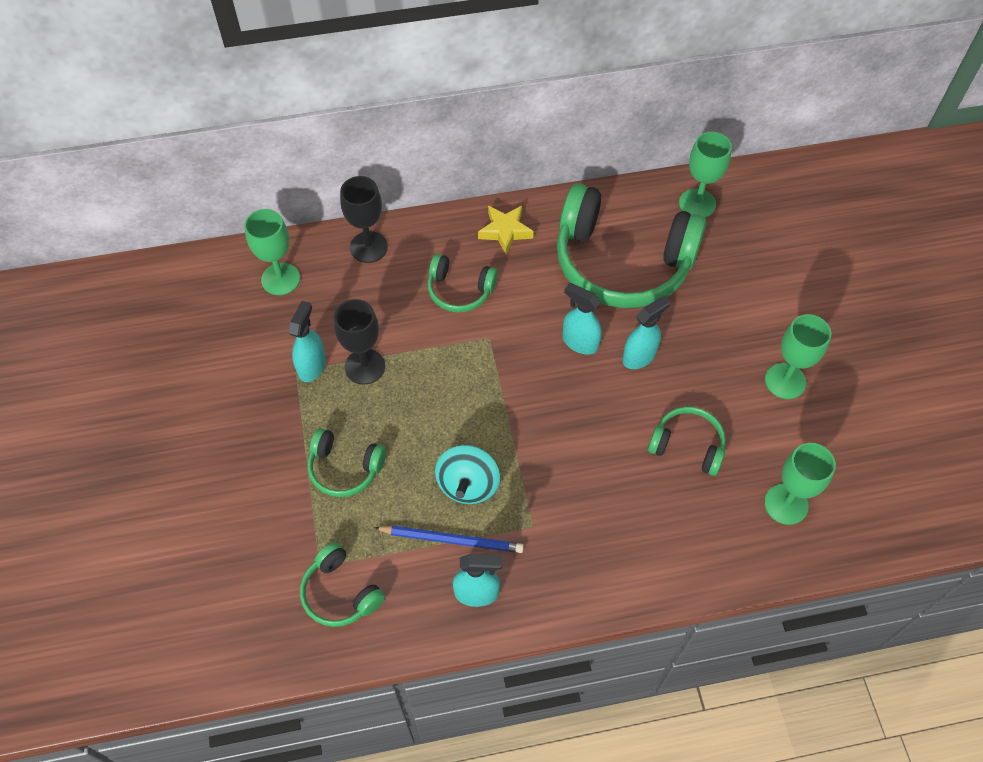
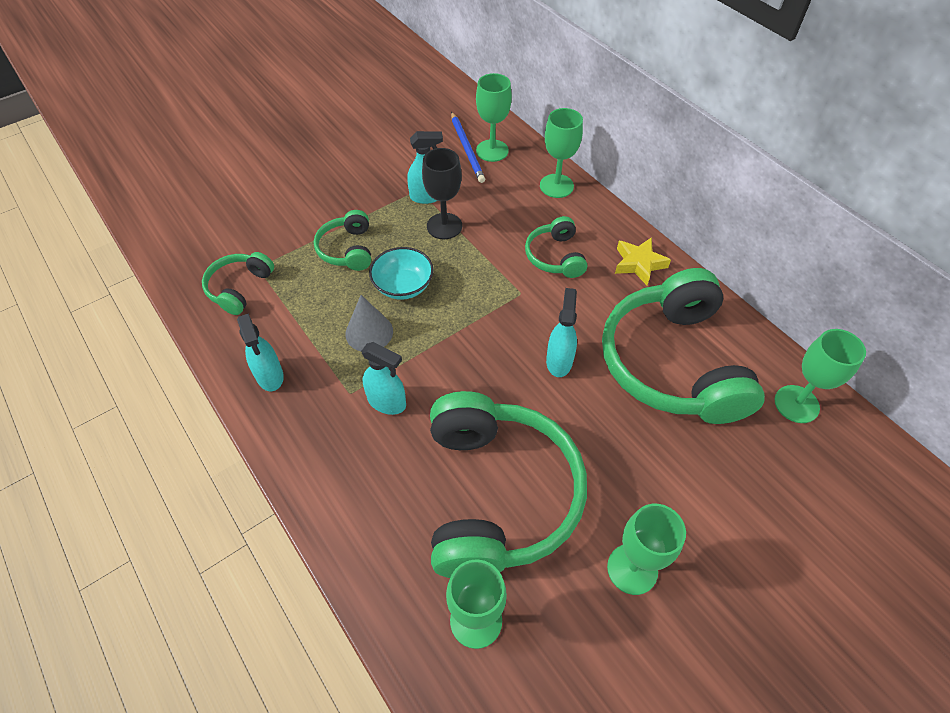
camera: 65 degrees right, 5 degrees down
black goblet [340,176,388,263] -> green goblet [540,108,583,198]
blue pencil [374,525,524,553] -> blue pencil moved to [451,112,485,183]
turquoise spinning top [435,445,500,504] -> grey cone [345,295,393,351]
turquoise spray bottle [622,295,670,369] -> turquoise spray bottle moved to [361,342,406,415]
green headphones [648,407,726,476] -> green headphones [430,391,587,578], size x2.13
none -> turquoise bowl [369,247,434,300]

